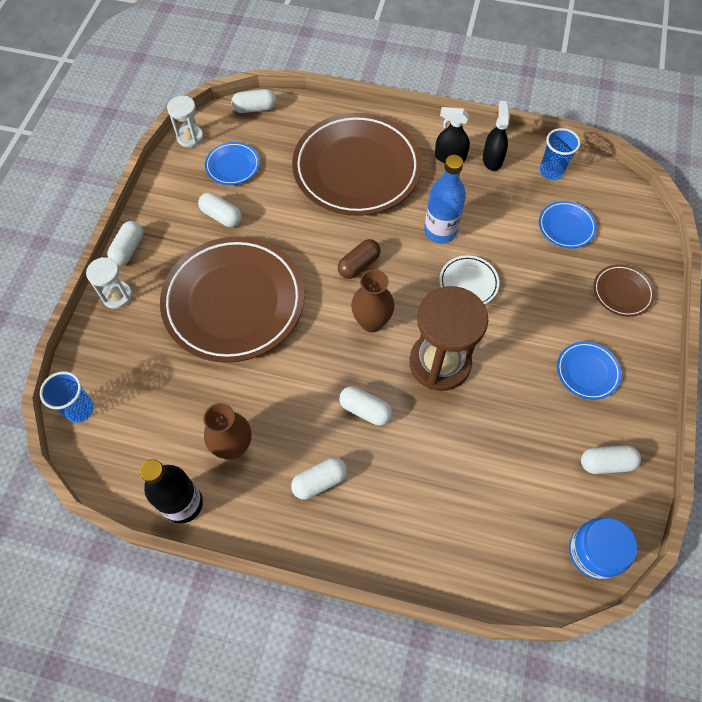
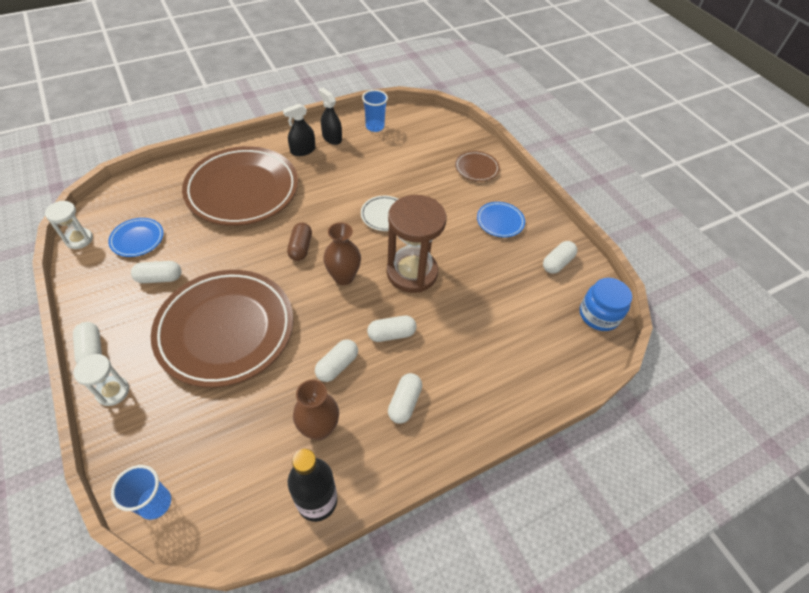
camera: 45 degrees left, 10 degrees down
white capsule [231,89,276,113] -> white capsule moved to [315,339,358,382]
blue bottle [424,155,466,244] -> none
blue plate [539,201,597,249] -> none

